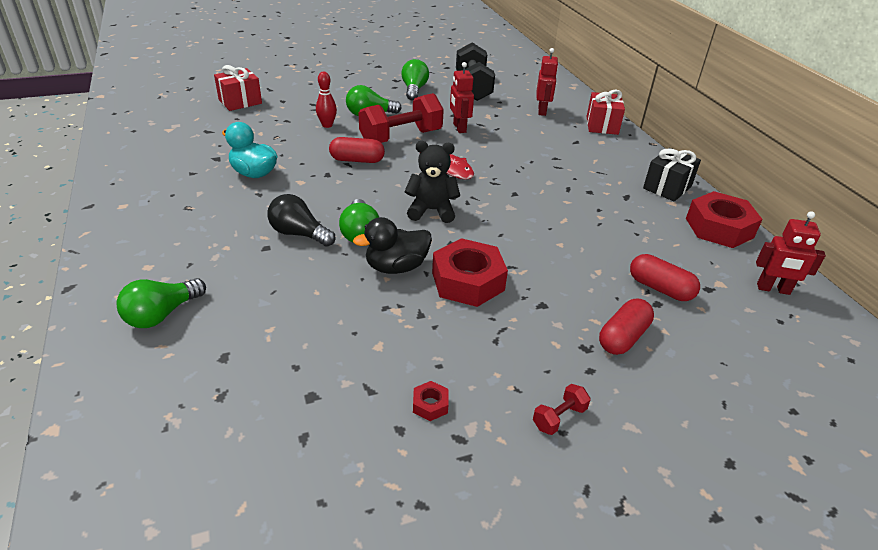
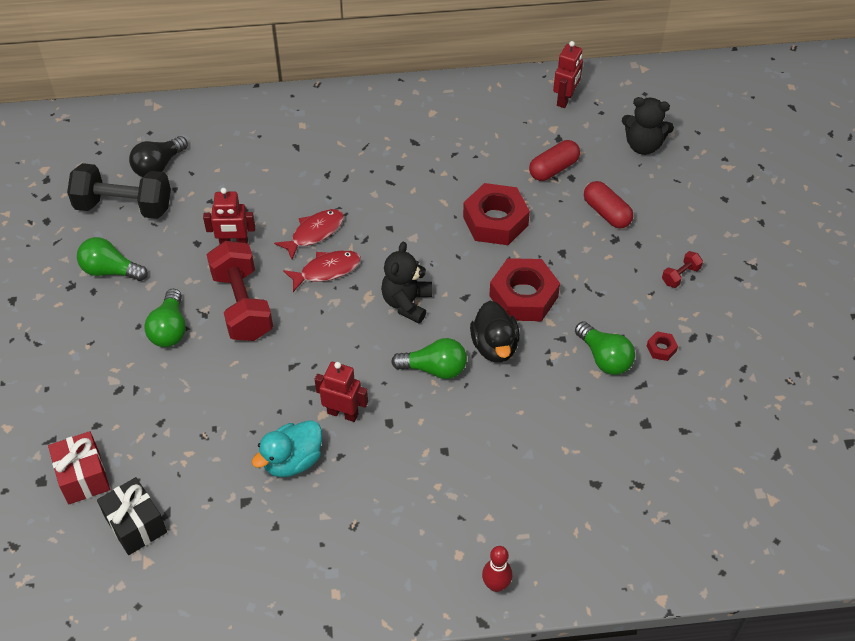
camera: 75 degrees left, 15 degrees up
green light bulb [117,278,206,328] -> green light bulb moved to [575,322,635,375]
black light bulb [268,194,336,247] -> black light bulb moved to [129,136,188,177]
red bowling pin [316,72,337,128] -> red bowling pin moved to [482,546,512,592]
red capsule [329,137,385,163] -> none
red dumbbell [533,384,591,435] -> red dumbbell turned 75 degrees clockwise [662,251,703,288]
red robot [537,48,558,116] -> red robot moved to [315,362,368,422]
red gift [586,90,625,135] -> none
black gift [643,148,701,202] -> black gift moved to [97,477,167,555]
red nut [686,191,763,248] -> red nut moved to [463,183,530,245]
none -> red fish [274,209,344,259]
none -> black teddy bear [622,97,674,155]

